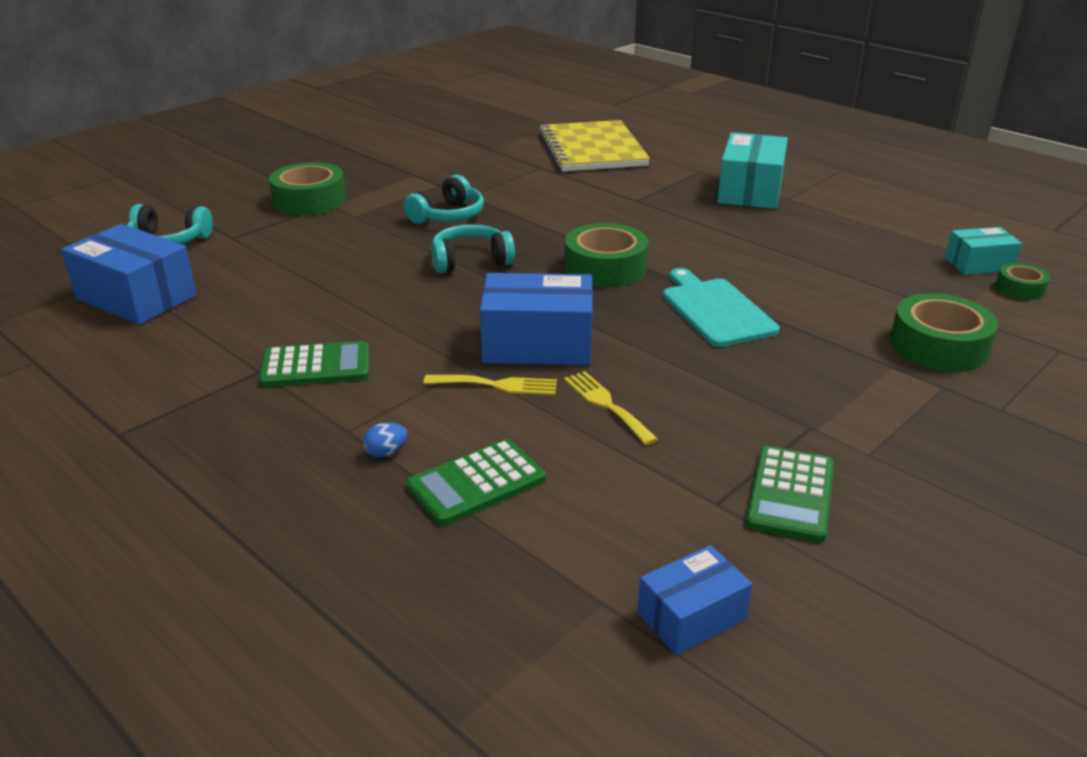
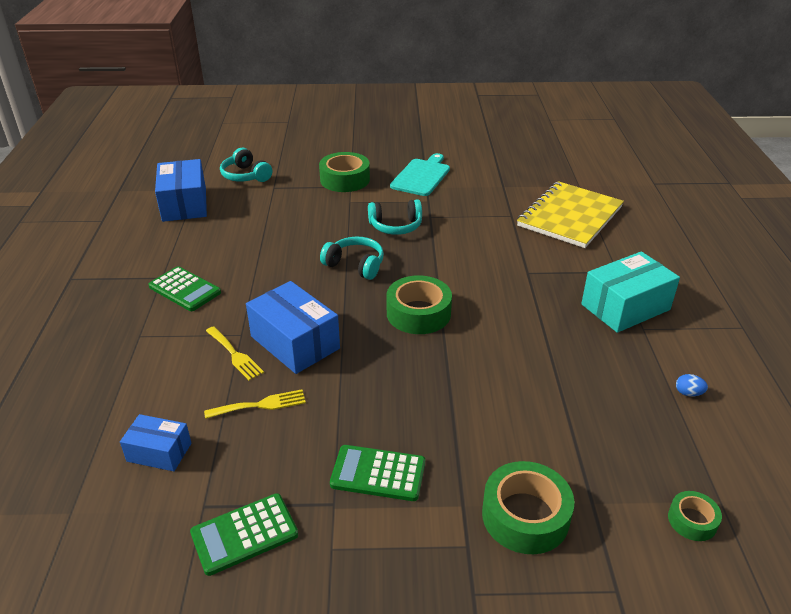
camera: 45 degrees right, 5 degrees up
blue egg [363,422,407,458] -> blue egg moved to [676,374,708,397]
green calculator [406,439,546,526] -> green calculator moved to [330,445,425,501]
yellow fork [564,371,658,445] -> yellow fork turned 60 degrees clockwise [204,389,306,419]
blue box [638,545,752,655] -> blue box moved to [120,414,191,471]
turquoise cutting board [663,268,780,347] -> turquoise cutting board moved to [390,153,450,196]
turquoise box [945,227,1022,275] -> none

